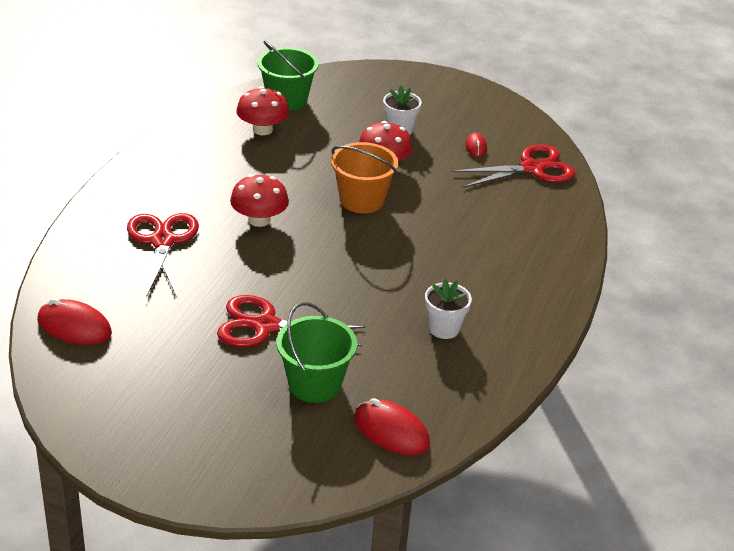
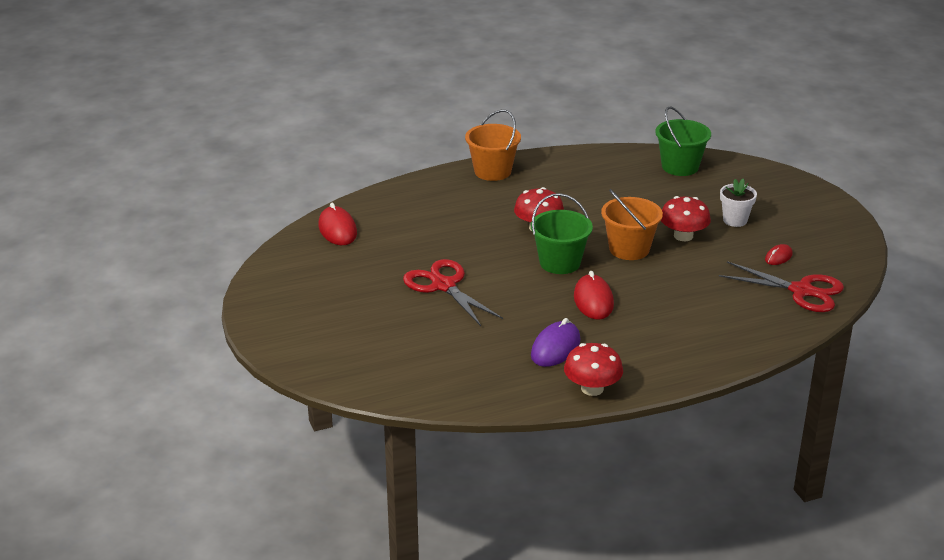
camera: 50 degrees right, 5 degrees down
red scissors [127,213,199,298] -> none
red mushroom [236,86,290,135] -> red mushroom moved to [564,343,623,396]
green bucket [276,302,357,403] -> green bucket moved to [531,193,593,274]
red mouse [354,398,430,455] -> red mouse moved to [574,271,614,320]
white flower pot [425,278,472,339] -> purple mouse [531,318,581,367]
none -> orange bucket [465,110,521,181]

